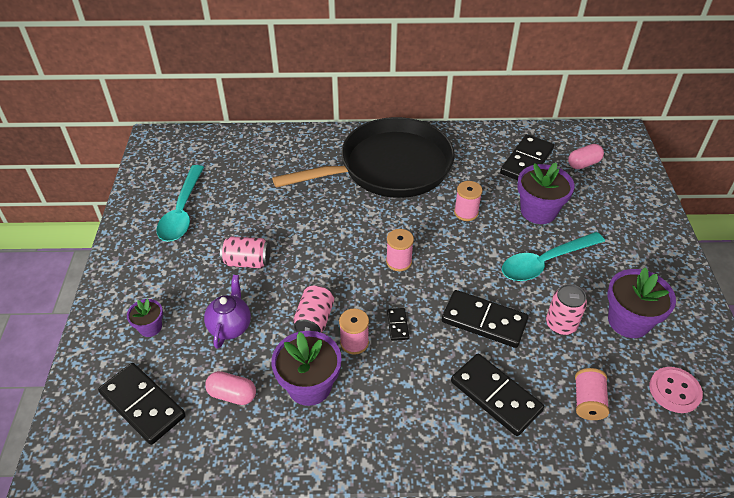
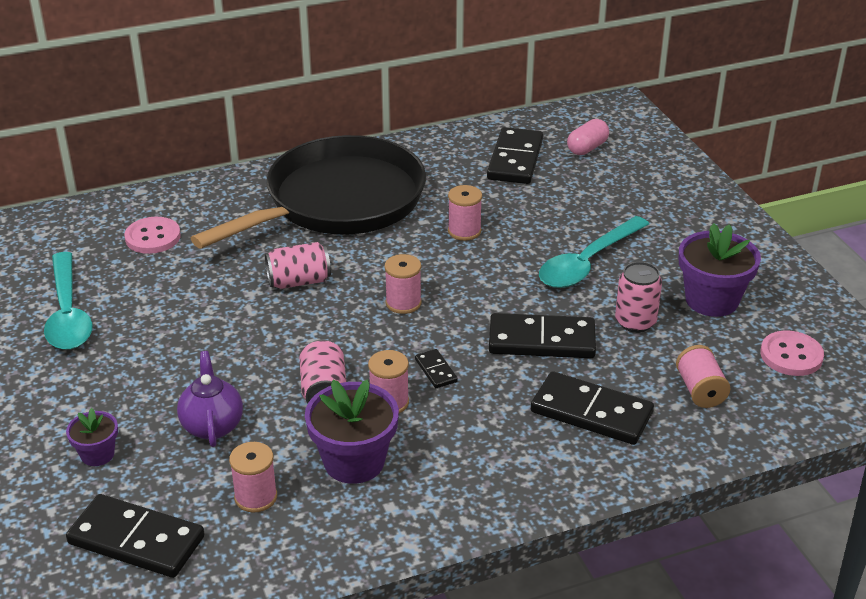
camera: 20 degrees left, 10 degrees down
pink capsule [205,371,256,405] -> pink spool [229,442,277,513]
pink can [220,236,270,268] -> pink can moved to [265,242,331,289]
purple flower pot [517,163,575,224] -> none
none -> pink button [124,217,181,254]

